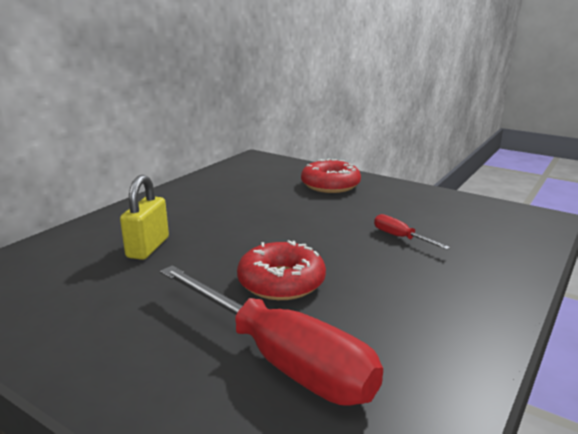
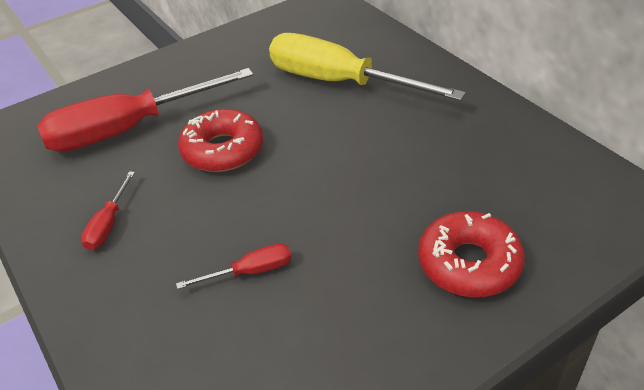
camera: 115 degrees right, 20 degrees up
yellow padlock [120,175,169,260] -> yellow screwdriver [269,33,466,101]
none -> red screwdriver [81,171,135,250]

